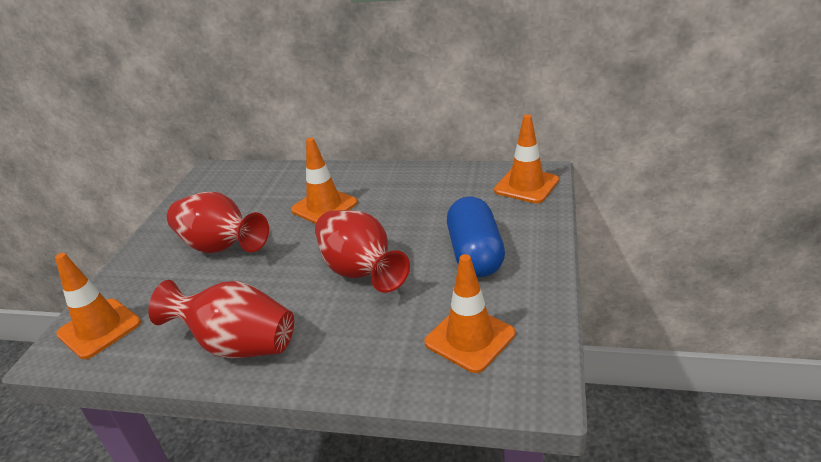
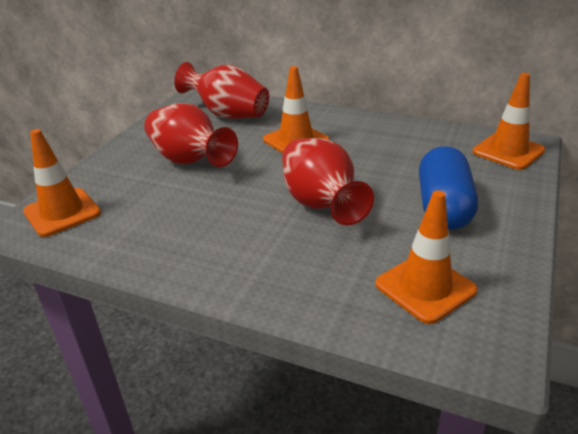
camera: 10 degrees right, 0 degrees up
red vase [148,280,294,358] -> red vase moved to [174,62,269,119]

